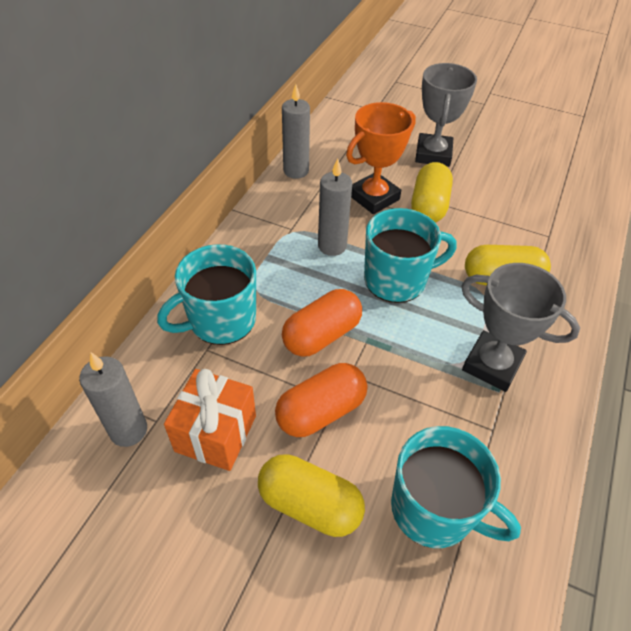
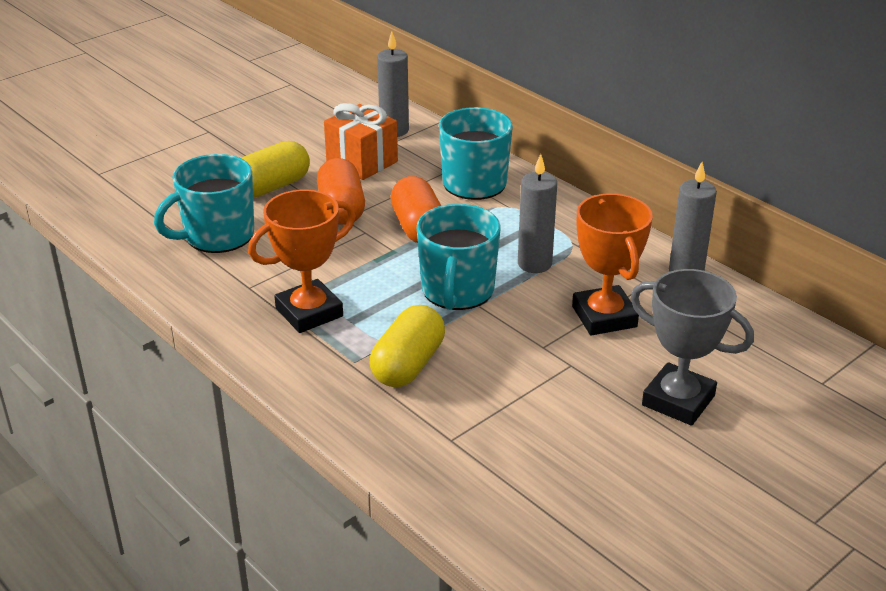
camera: 115 degrees right, 15 degrees down
yellow capsule [411,162,453,223] -> none
grey trophy [461,263,580,392] -> orange trophy [248,190,356,333]

